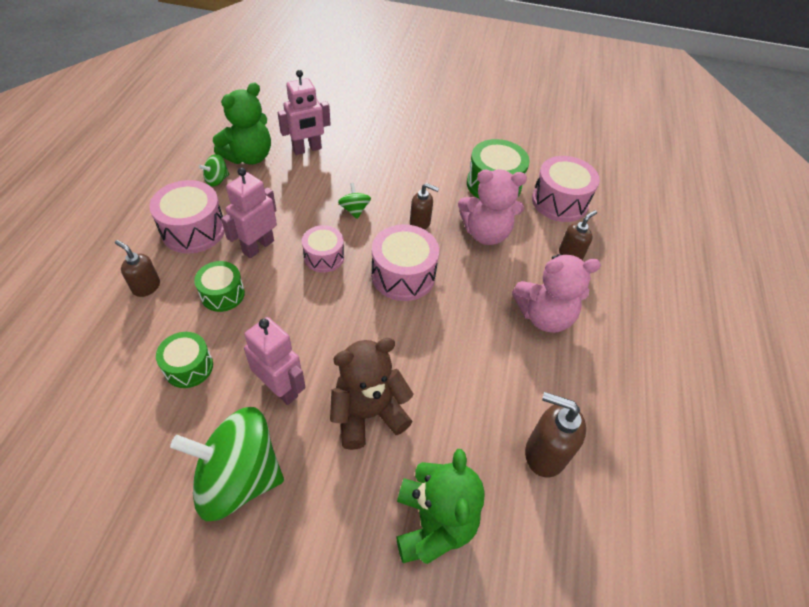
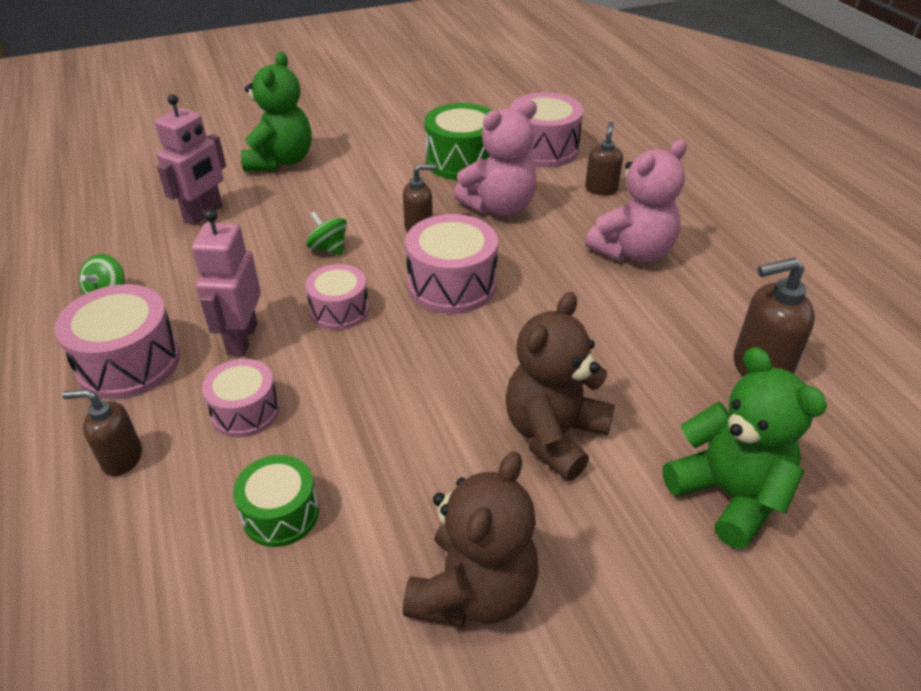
camera: 30 degrees left, 10 degrees down
green spinning top [170,407,284,521] -> brown teddy bear [403,451,539,627]
green drum [194,261,245,312] -> pink drum [202,359,280,437]
green teddy bear [213,83,271,164] -> green teddy bear moved to [241,52,312,172]
pink robot [244,317,306,405] -> none

